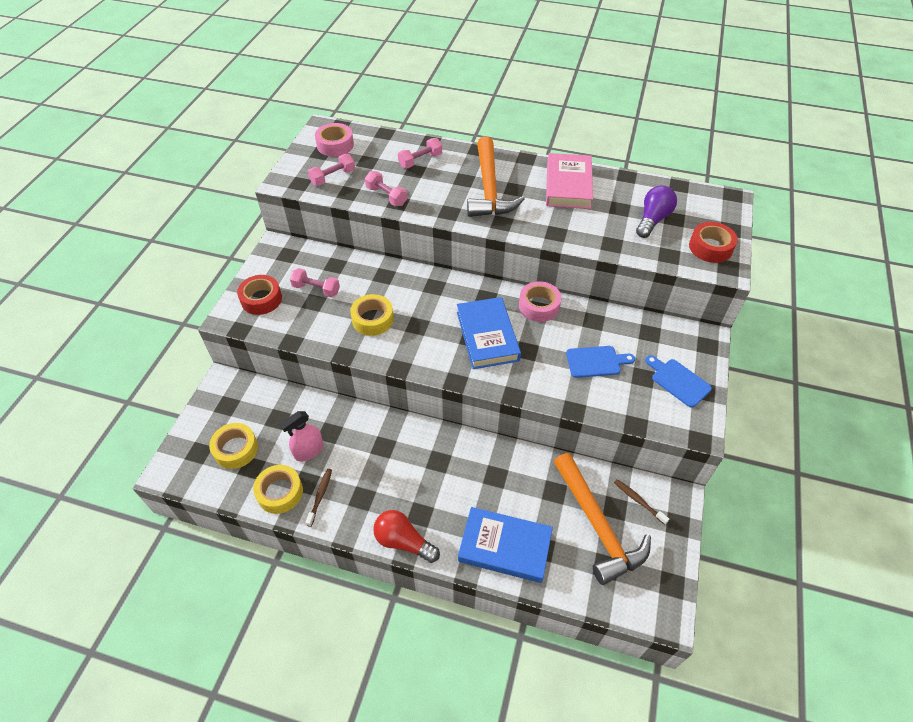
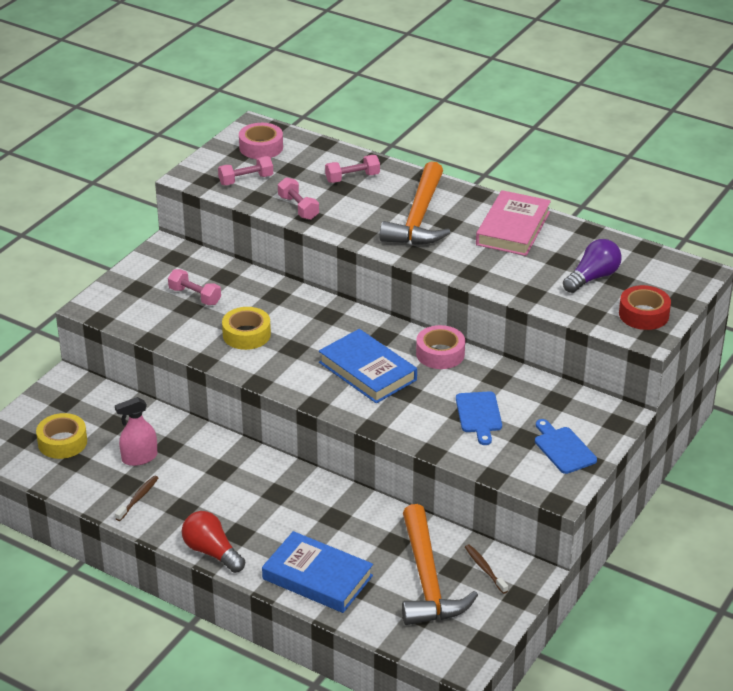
camera: 15 degrees right, 15 degrees down
red tape [237,275,282,315] -> none
yellow tape [253,465,303,514] -> none
blue book [457,297,521,369] -> blue book turned 45 degrees counterclockwise [319,329,417,403]
blue cutting board [566,346,635,378] -> blue cutting board turned 75 degrees clockwise [456,391,502,445]

